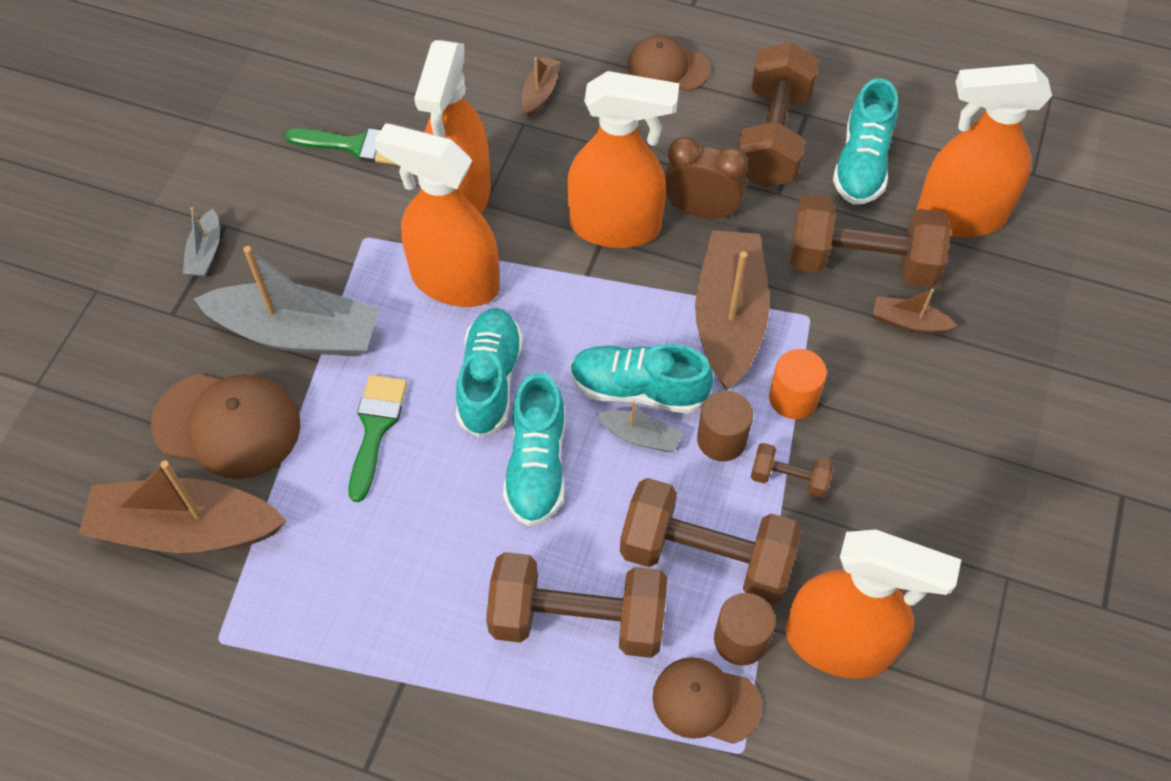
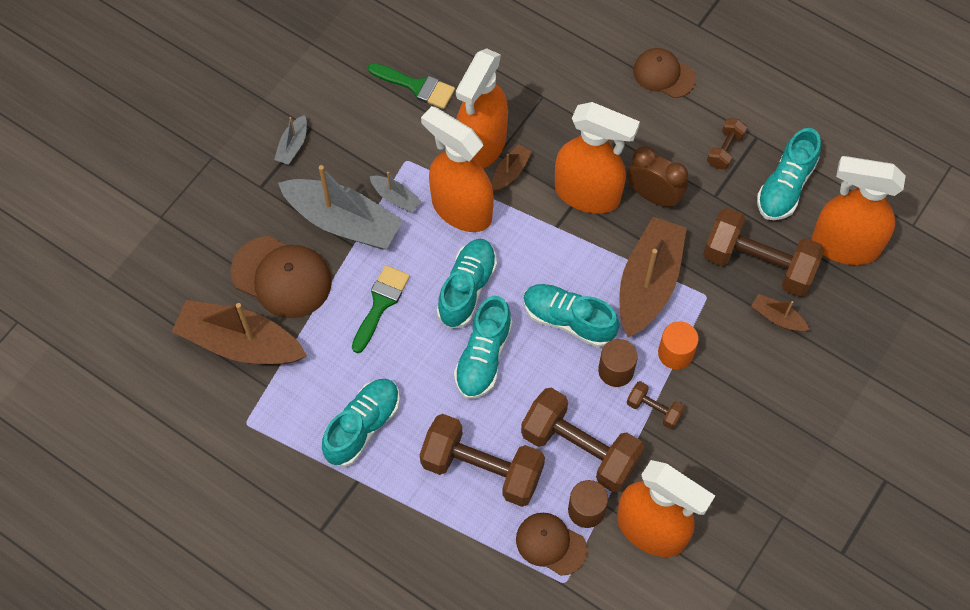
camera: 15 degrees right, 5 degrees up
brown boat [522,57,561,117] -> brown boat moved to [492,144,532,192]
grey boat [596,400,682,452] -> grey boat moved to [370,172,421,213]
brown dumbbell [738,42,819,187] -> brown dumbbell [707,118,747,170], size x0.48
none -> turquoise shoe [322,379,400,467]

